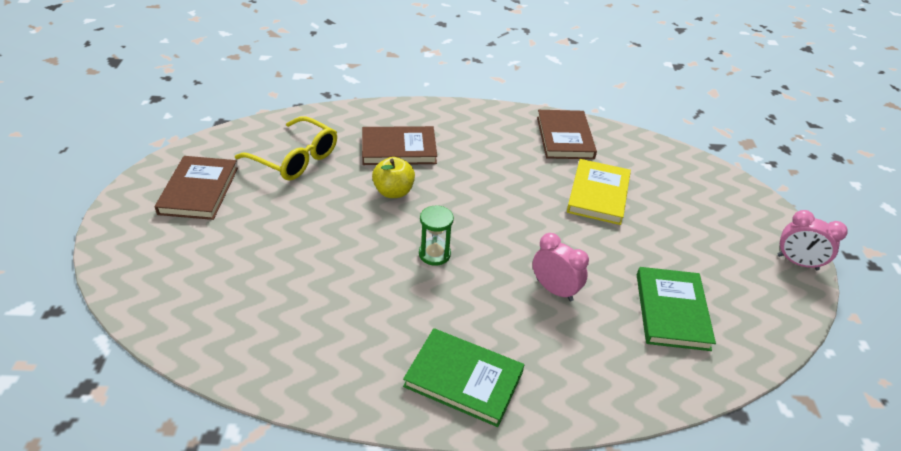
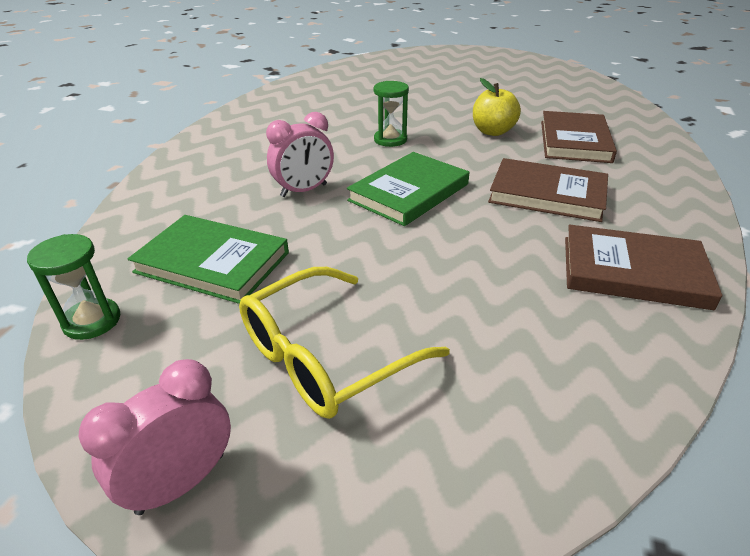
camera: 110 degrees right, 5 degrees down
brown book [154,156,238,220] -> brown book moved to [488,158,608,222]
yellow glasses [235,116,337,181] -> yellow glasses moved to [239,267,450,419]
green book [403,328,524,427] -> green book moved to [347,152,469,226]
yellow book [567,159,631,225] -> none
none -> green hourglass [27,234,120,340]

